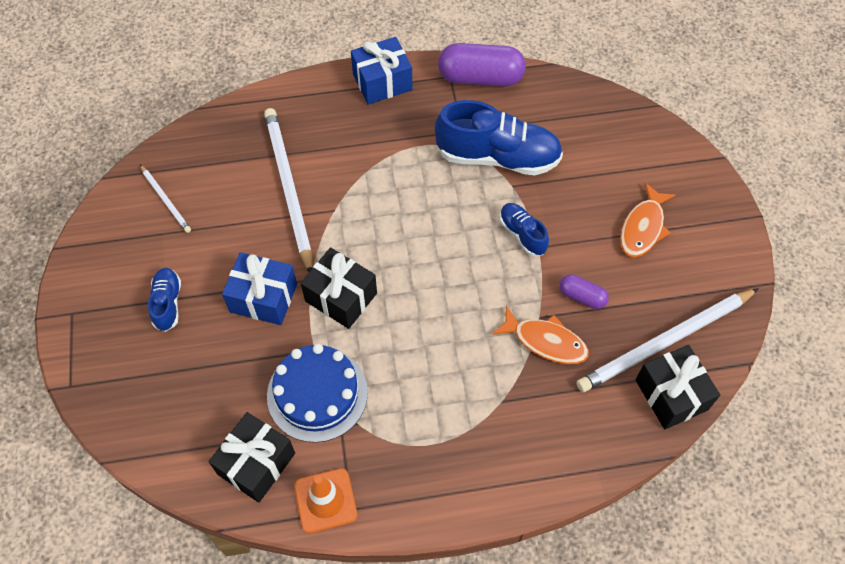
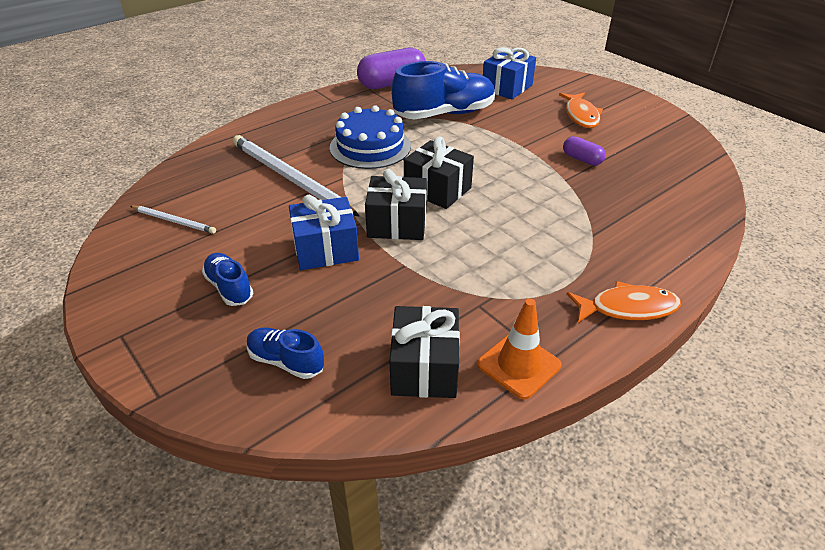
camera: 30 degrees left, 20 degrees down
blue cake [267,344,368,443] -> blue cake moved to [330,105,411,169]
blue gift [351,37,412,105] -> blue gift moved to [483,47,536,99]
orange fish [492,305,589,364] -> orange fish moved to [567,281,681,323]
blue shoe [500,203,549,256] -> blue shoe moved to [247,328,324,379]
purple capsule [559,274,609,309] -> purple capsule turned 45 degrees clockwise [563,136,606,166]
white pencil [577,288,759,392] -> none
black gift [635,345,720,429] -> black gift moved to [404,137,474,209]

